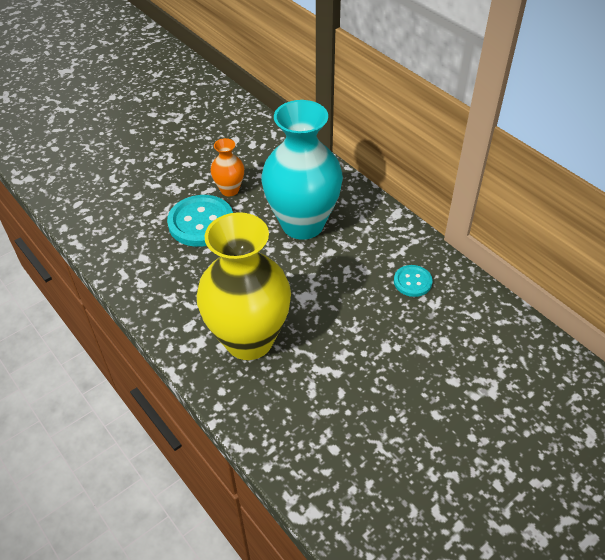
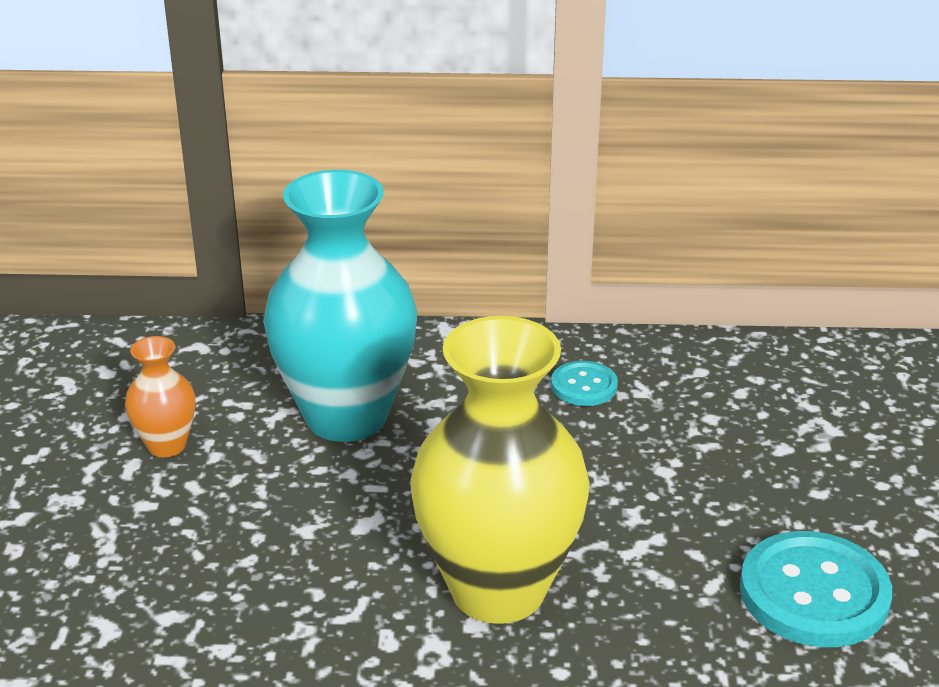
camera: 50 degrees left, 15 degrees down
turquoise button [167,195,233,247] -> turquoise button moved to [740,531,892,647]

